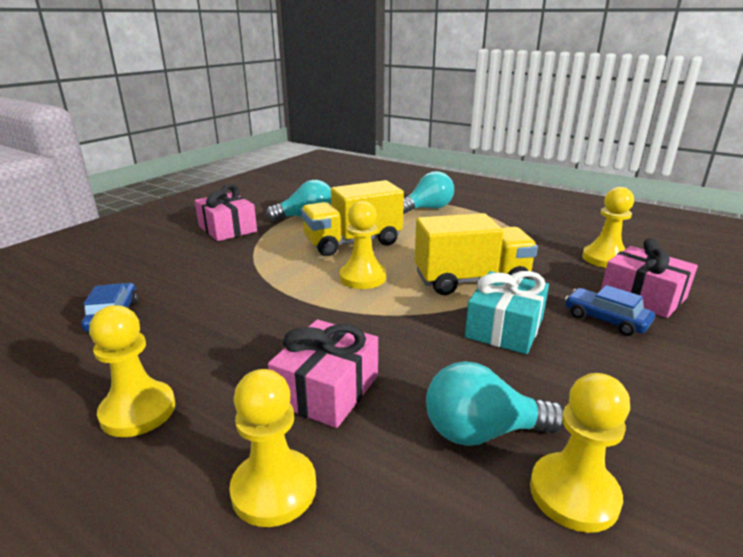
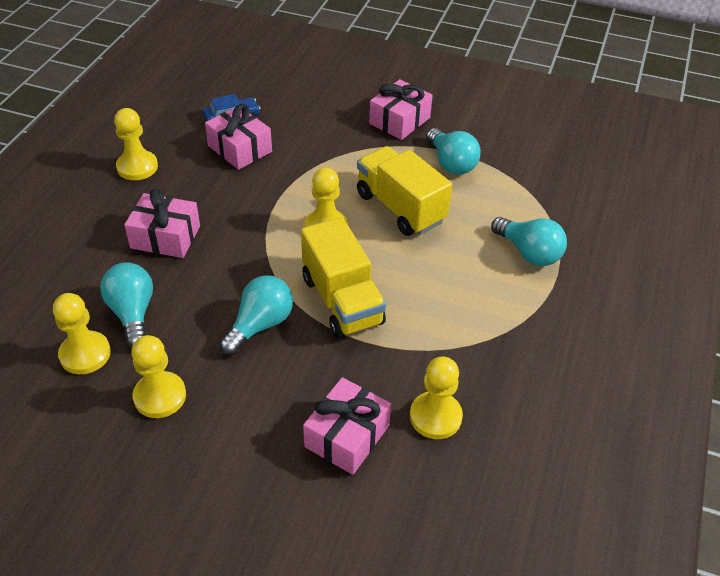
camera: 75 degrees right, 20 degrees up
yellow pawn [229,369,316,527] -> yellow pawn moved to [131,335,186,418]
turquoise gift [465,271,549,354] -> turquoise light bulb [219,275,293,355]
blue car [565,285,655,336] -> none
none -> pink gift [205,104,272,170]

